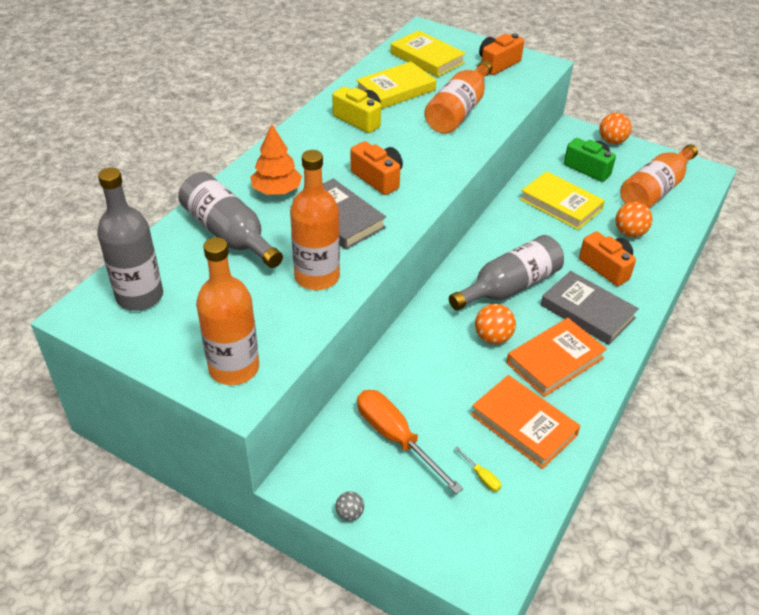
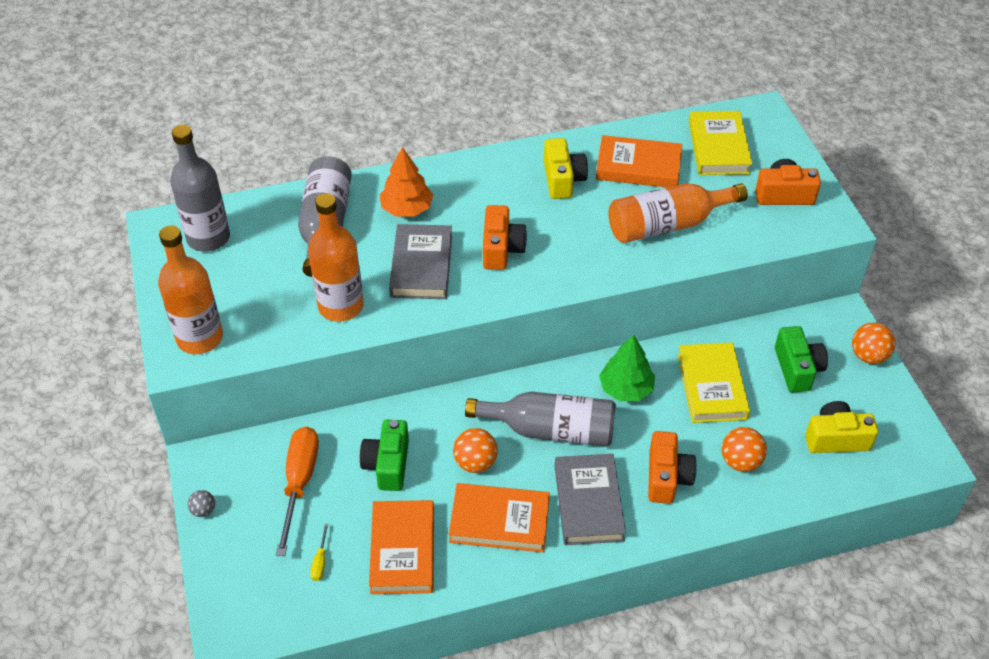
camera: 45 degrees right, 5 degrees up
yellow book [356,62,436,109] -> orange book [596,135,682,188]
orange bottle [620,144,698,208] -> yellow camera [805,401,878,453]
none -> green camera [360,420,409,491]
none -> green tree [599,335,655,401]

